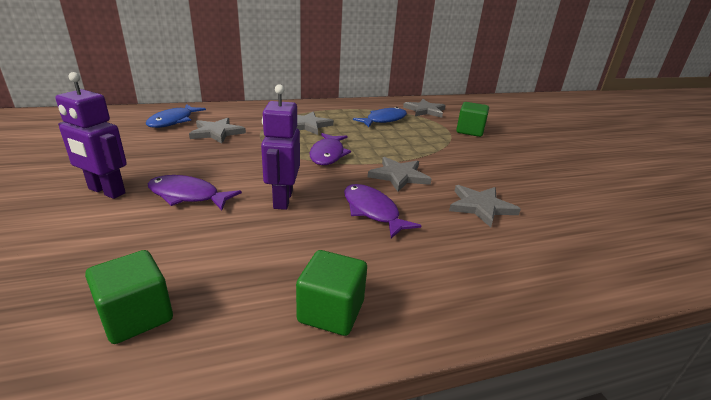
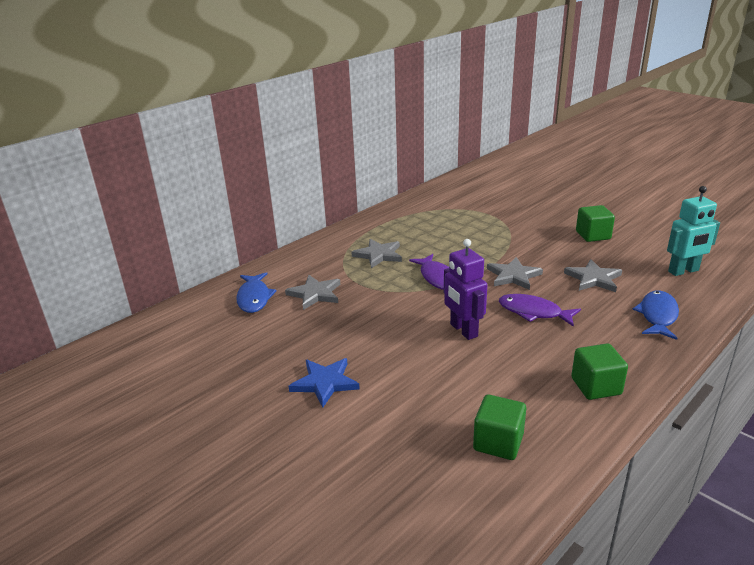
camera: 25 degrees left, 0 degrees up
purple robot [55,72,127,199] -> blue star [289,358,360,408]
purple fish [148,175,242,210] -> none
blue fish [353,107,407,127] -> blue fish moved to [632,291,679,340]
grey star [403,99,446,118] -> none
green cube [456,102,489,137] -> green cube moved to [576,205,615,242]
none -> turquoise robot [667,186,720,276]

